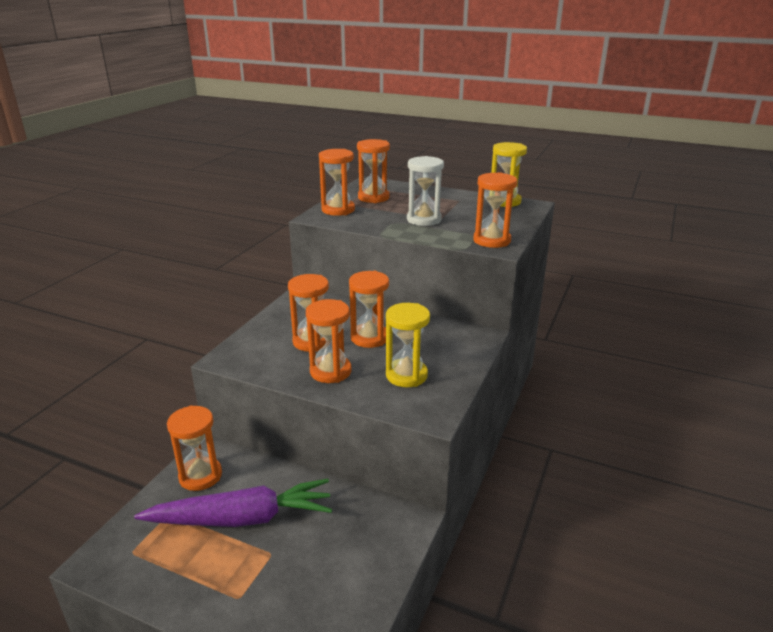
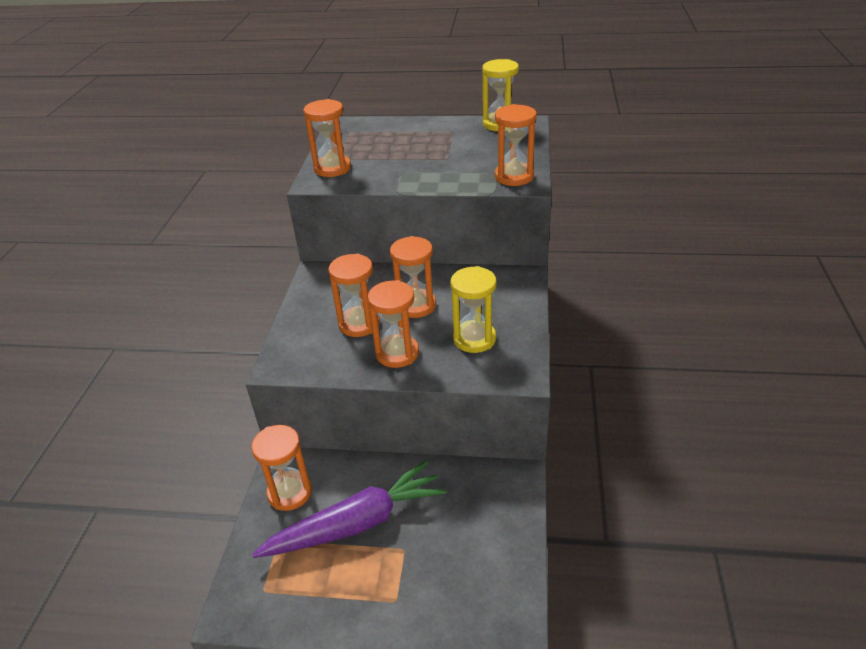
camera: 15 degrees left, 10 degrees up
orange hourglass [357,139,390,203] -> none
white hourglass [407,156,444,226] -> none

